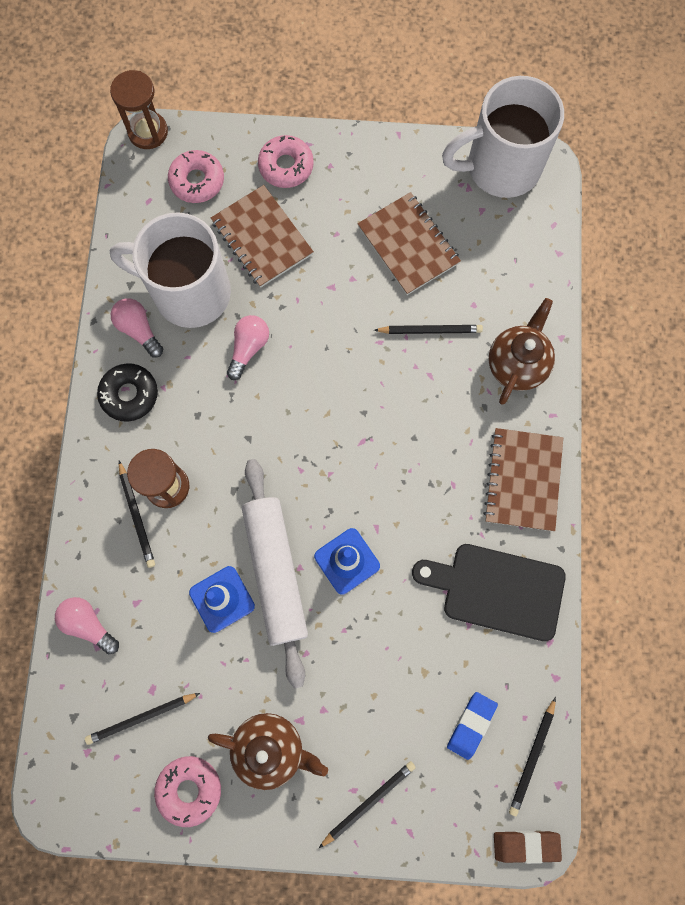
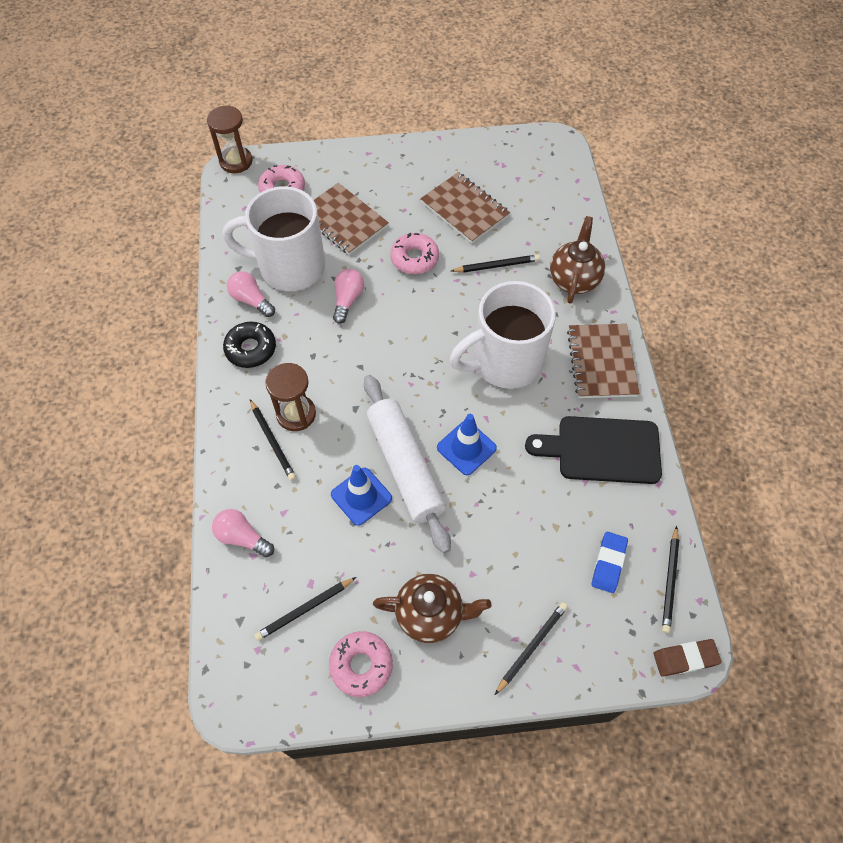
camera: 10 degrees left, 15 degrees down
pink donut [258,135,314,188] -> pink donut moved to [390,233,439,274]
white mug [442,76,564,198] -> white mug moved to [450,281,556,389]

